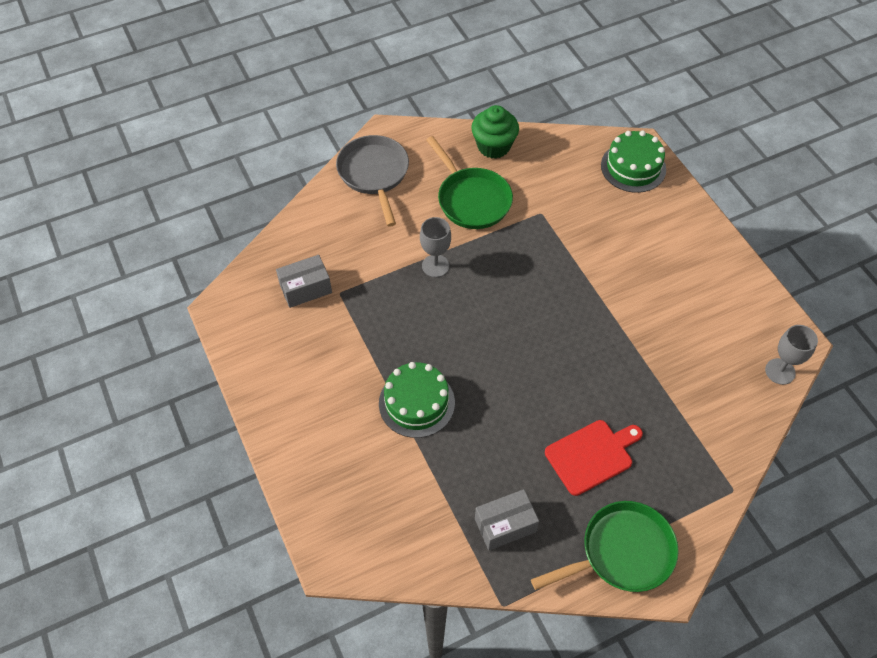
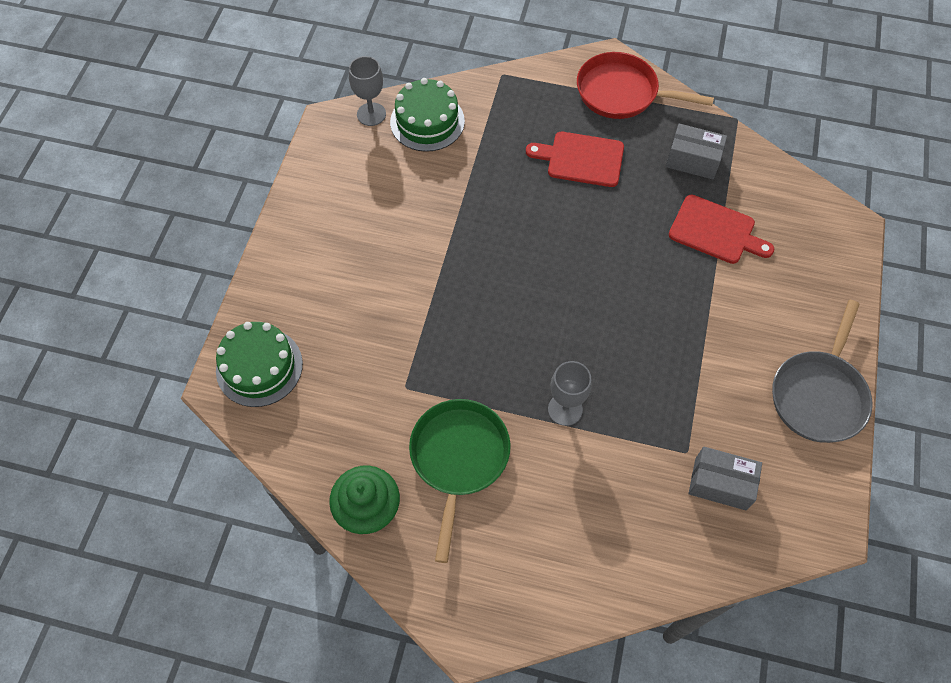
camera: 140 degrees left, 5 degrees up
grey pan [336,135,409,227] -> grey pan moved to [772,300,872,443]
green cake [379,362,455,438] -> green cake moved to [390,78,465,152]
green pan [531,501,679,592] -> red pan [577,52,714,119]
none -> red cutting board [669,195,774,264]

